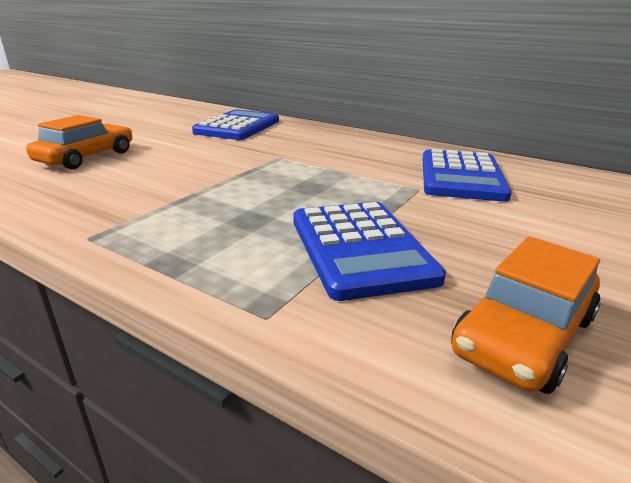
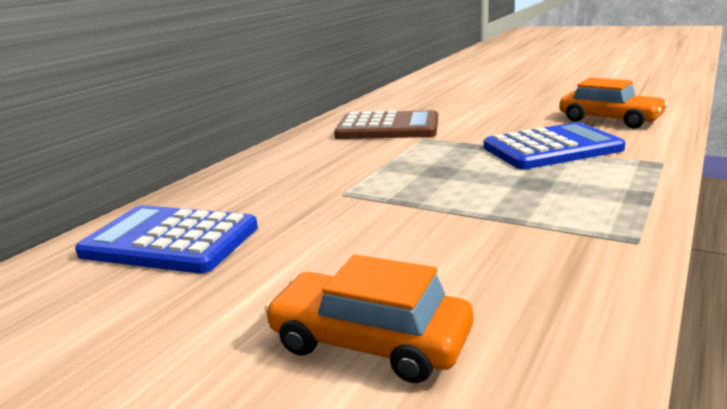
camera: 90 degrees left, 5 degrees down
blue calculator [423,149,512,202] -> brown calculator [334,110,438,139]

